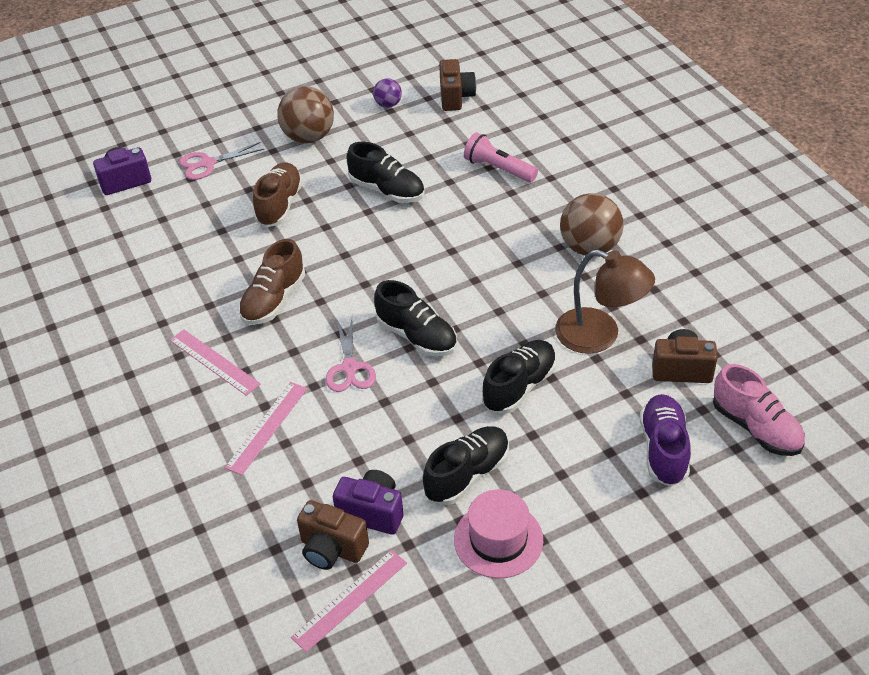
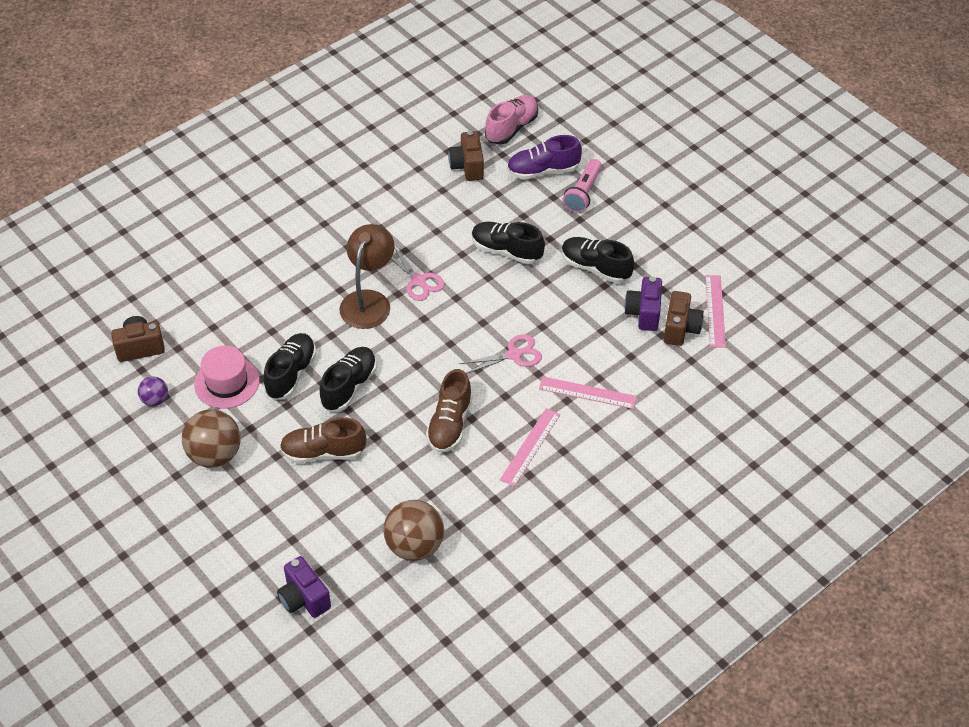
camera: 105 degrees left, 5 degrees up
pink scissors [179,142,264,180] -> pink scissors moved to [391,246,444,301]
brown shoe [238,239,305,325] -> brown shoe turned 90 degrees clockwise [426,369,473,453]
pink ruler [291,550,407,652] -> pink ruler turned 60 degrees clockwise [705,275,726,348]
black shoe [374,280,457,357] -> black shoe moved to [320,347,377,411]
pink hat [454,489,543,578] -> pink hat moved to [194,346,260,409]
pink flashlight [464,132,538,183] -> pink flashlight moved to [563,159,602,213]
brown lamp [555,250,655,354] -> brown lamp moved to [339,224,395,329]
brown ball [560,193,624,256] -> brown ball moved to [383,500,444,561]

